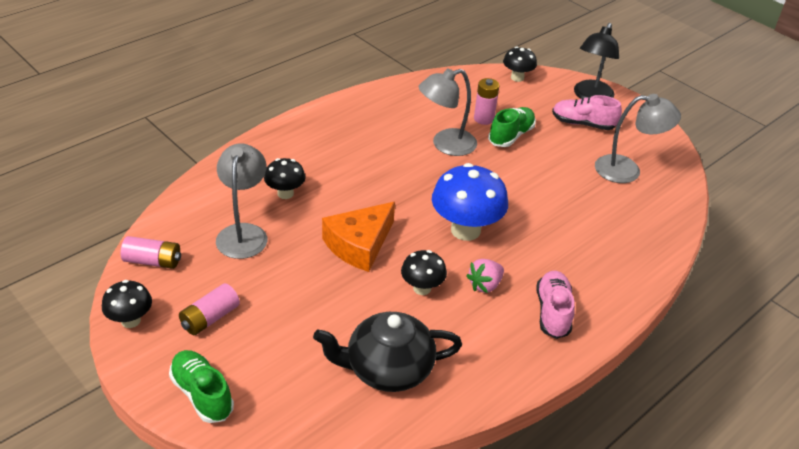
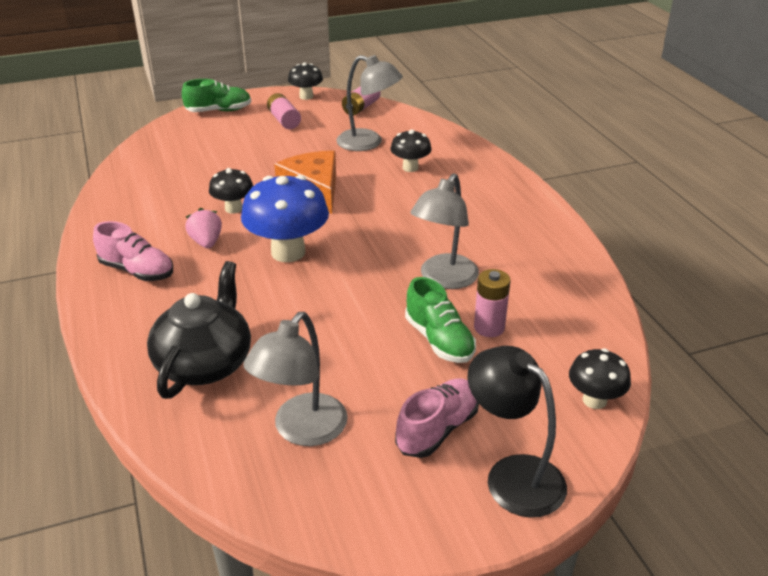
camera: 115 degrees right, 5 degrees down
black teapot [313,312,462,392] -> black teapot moved to [147,261,251,399]
grey lamp [419,69,477,156] -> grey lamp turned 150 degrees counterclockwise [410,174,479,289]

